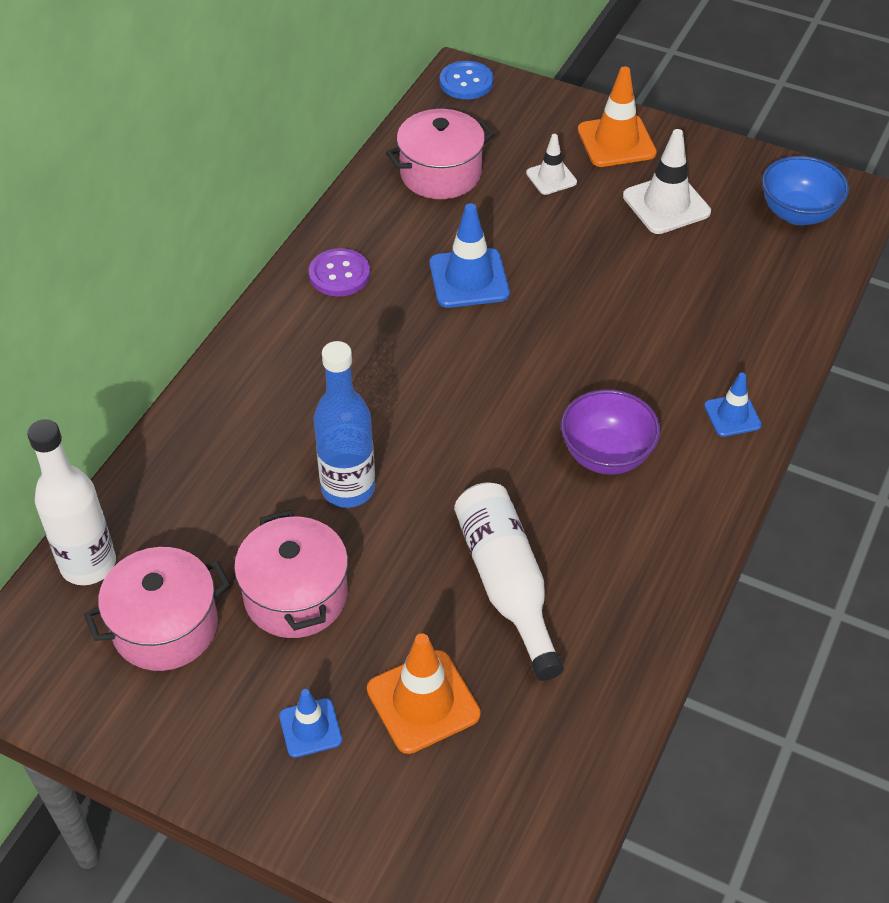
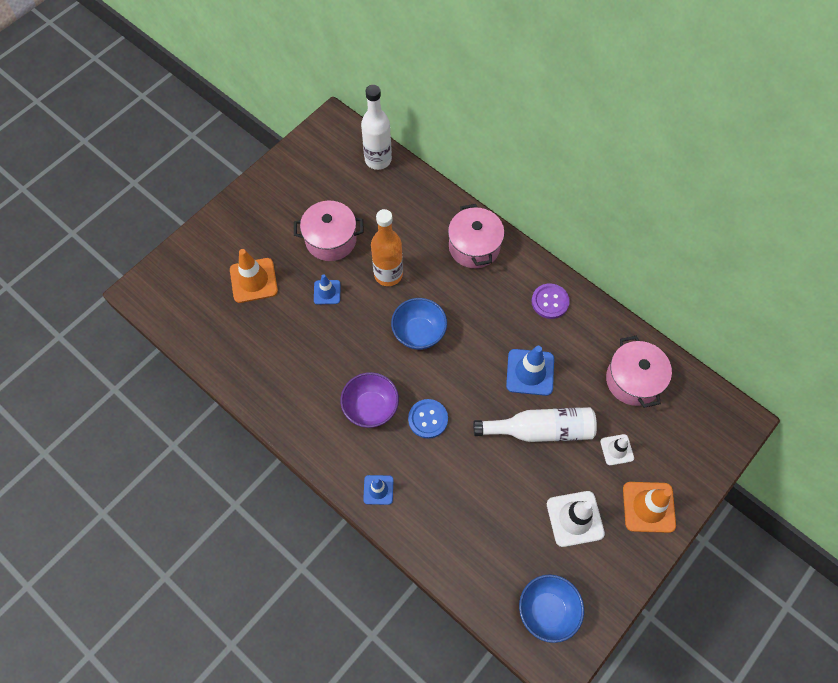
camera: 105 degrees right, 15 degrees up
pink pot [84,547,231,671] -> pink pot moved to [448,204,504,268]
blue traffic cone [279,689,342,758] -> blue traffic cone moved to [314,274,341,304]
blue bottle [313,341,375,508] -> orange bottle [371,209,403,286]
blue button [440,61,493,99] -> blue button moved to [408,399,448,439]
white bottle [454,482,564,681] -> white bottle moved to [473,407,597,442]
none -> blue bowl [391,298,447,350]

